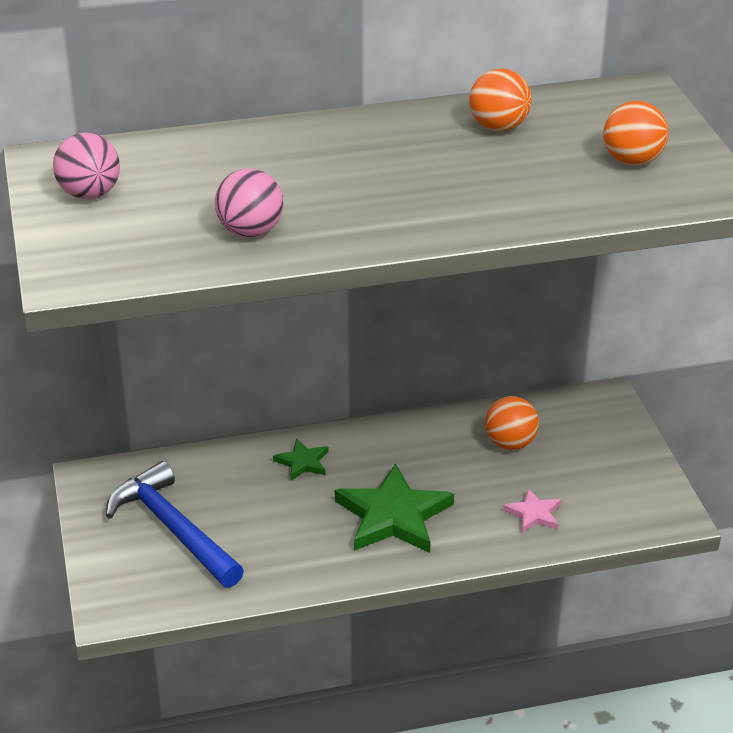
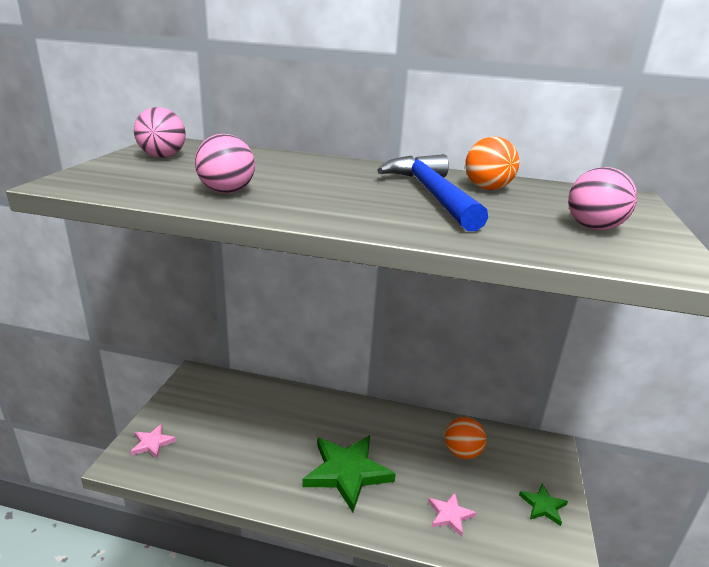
camera: 25 degrees right, 10 degrees down
blue hammer [106,461,244,588] -> blue hammer moved to [377,154,488,231]
green star [273,438,328,480] -> green star moved to [519,484,568,526]
orange ball [603,101,668,166] -> pink ball [568,167,637,230]
none -> pink star [130,424,176,459]

